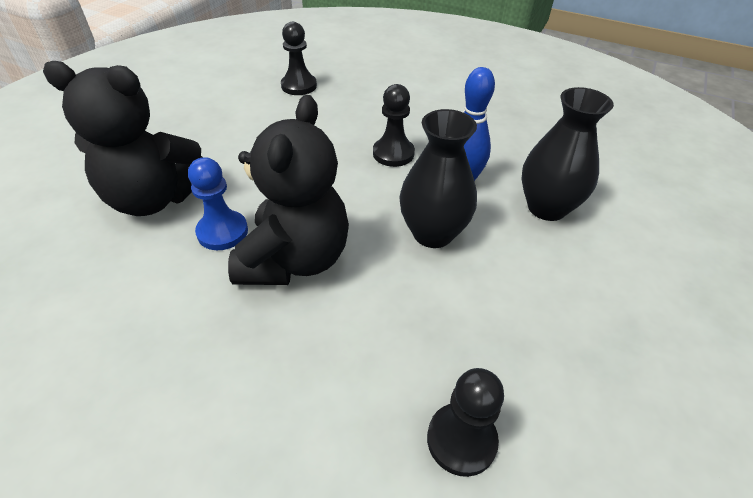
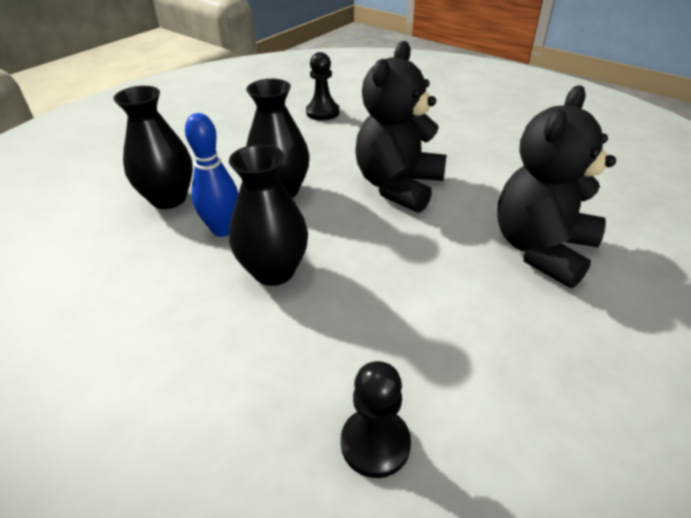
camera: 165 degrees left, 5 degrees down
black teddy bear [43,61,203,216] -> black teddy bear turned 75 degrees counterclockwise [497,85,616,288]
blue pawn [188,157,248,250] -> none
black pawn [373,84,415,167] -> black vase [229,144,308,286]

